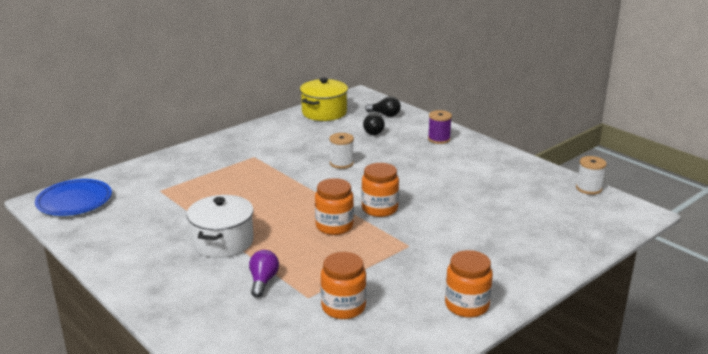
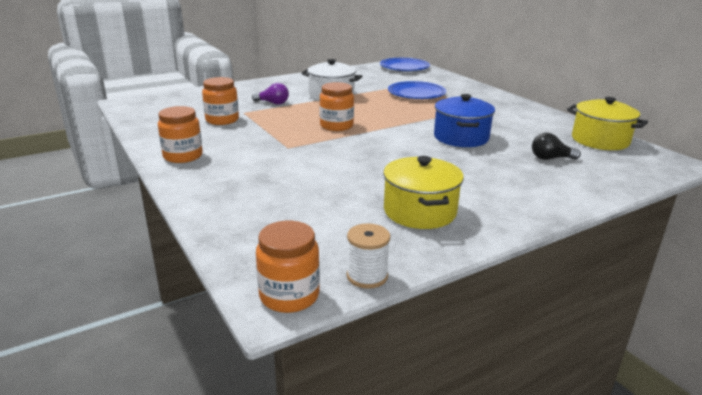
camera: 100 degrees right, 0 degrees up
white spool [329,133,354,169] -> blue pot [434,94,495,147]
orange jar [361,163,399,217] -> orange jar moved to [256,221,320,313]
black light bulb [365,96,401,117] -> none
purple spool [428,110,452,144] -> none
none -> yellow pot [383,156,464,229]
none -> blue plate [388,81,446,99]

